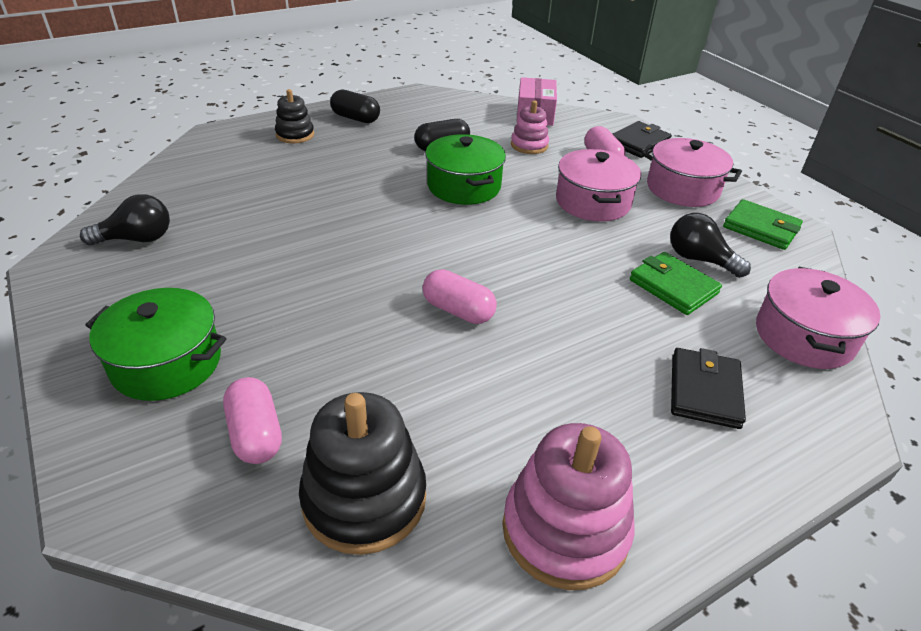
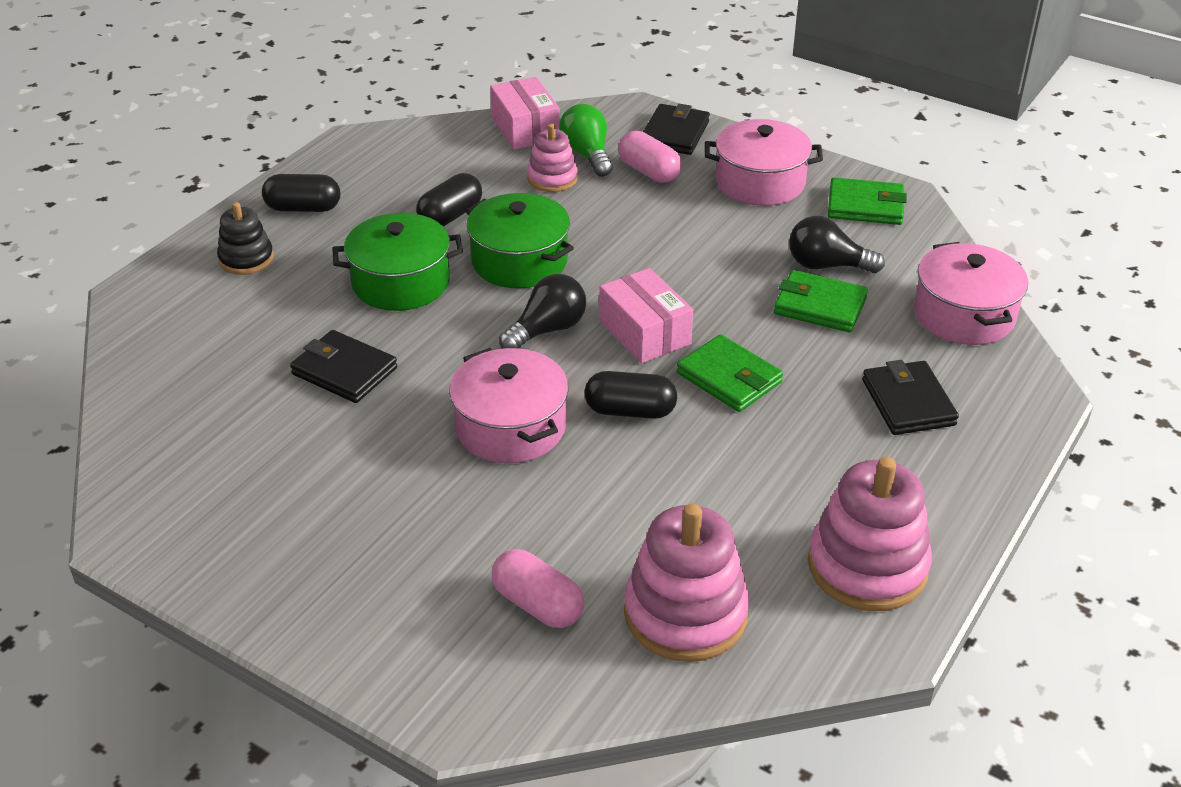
camera: 25 degrees left, 0 degrees up
black light bulb [80,194,170,246] -> black light bulb moved to [499,274,586,349]
green pot [85,288,226,401] -> green pot moved to [332,213,463,311]
black stacking toy [299,392,426,555] -> pink stacking toy [624,503,749,662]
pink capsule [422,269,497,324] -> black capsule [585,371,677,419]
pink pot [556,149,641,222] -> pink pot moved to [449,348,569,463]
none -> black wallet [290,330,397,403]
none -> green light bulb [559,104,613,177]
none -> pink box [599,268,693,364]
none -> green wallet [677,334,783,412]

